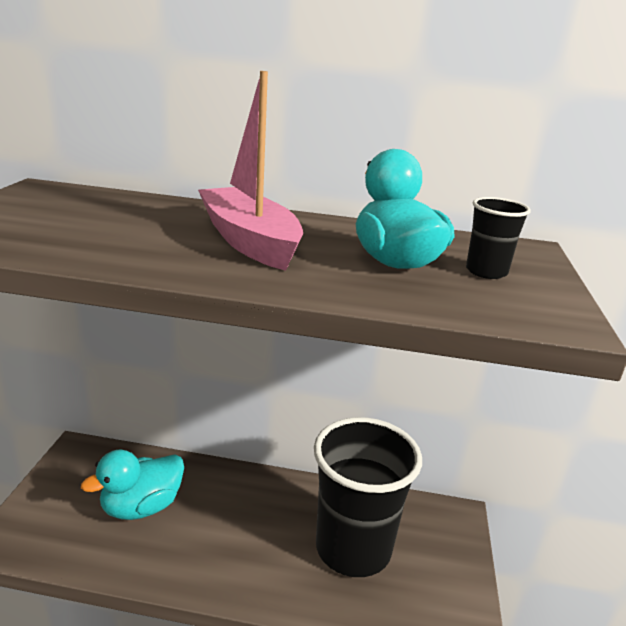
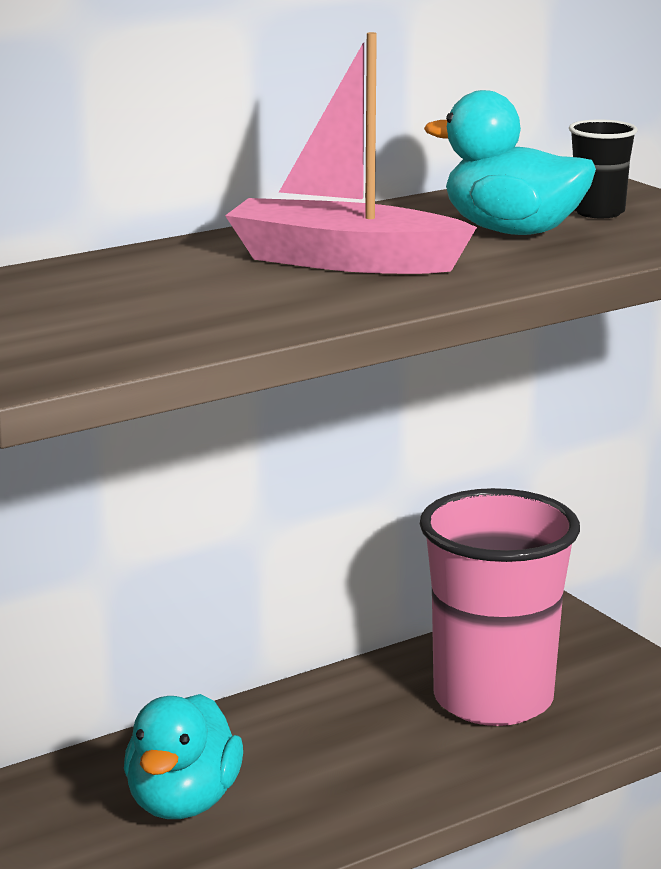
camera: 40 degrees left, 5 degrees down
black cup [314,417,422,577] -> pink cup [420,488,580,726]

